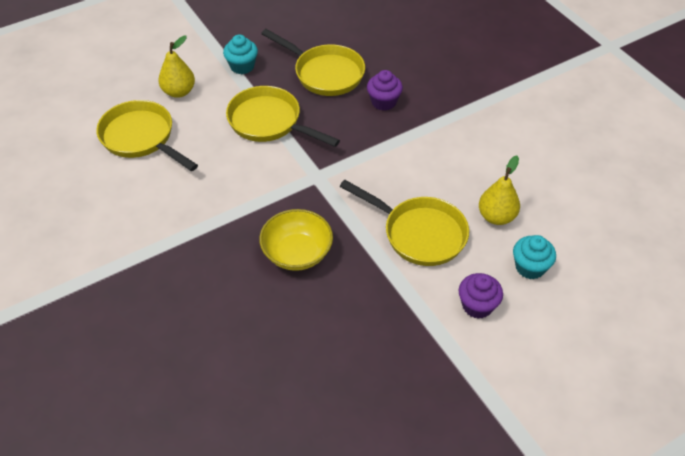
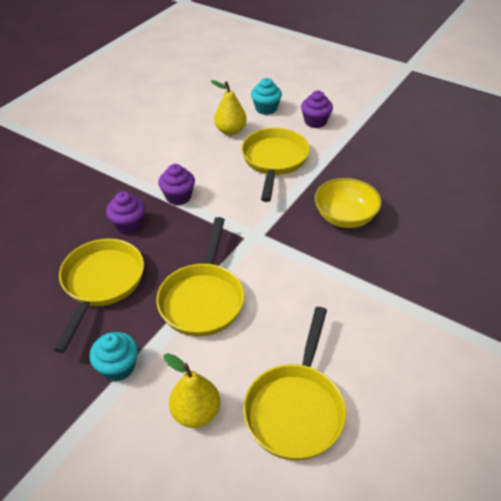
camera: 115 degrees left, 5 degrees down
none -> purple cupcake [158,164,195,205]

